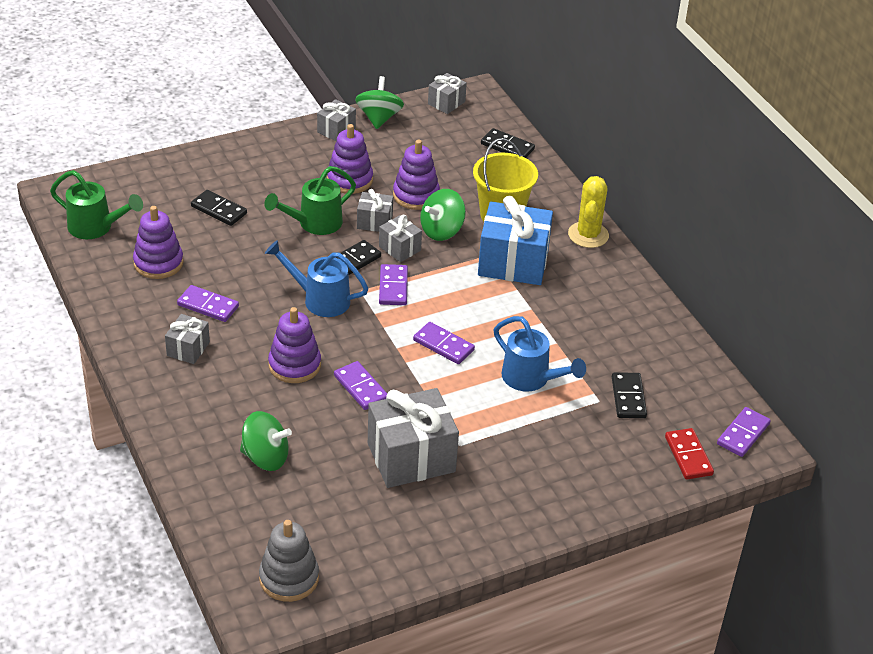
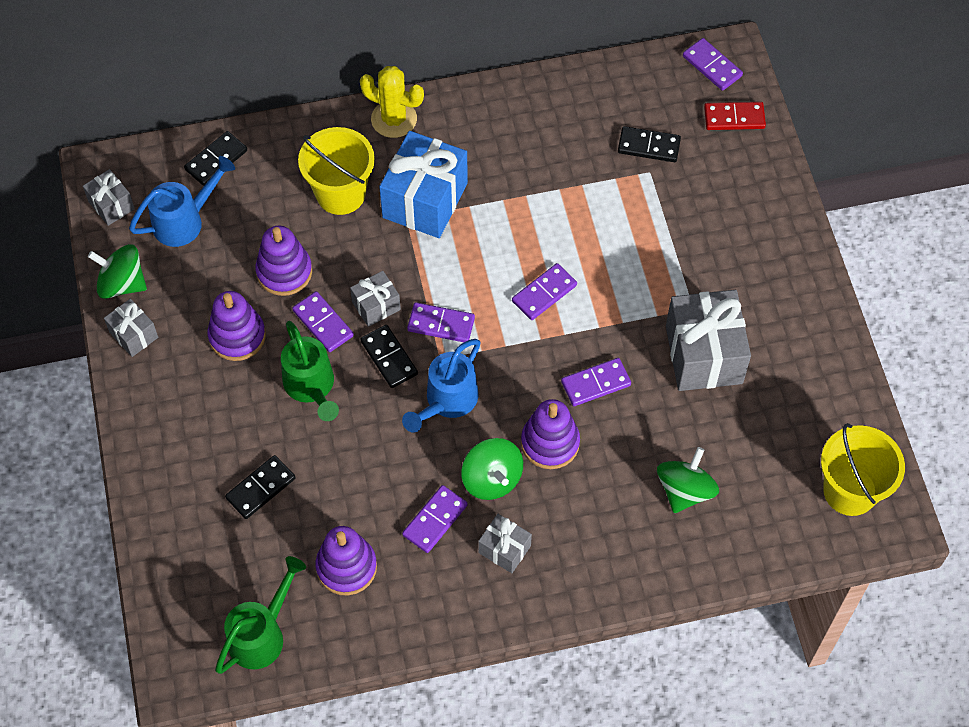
camera: 75 degrees left, 20 degrees up
grey stacking toy [259,520,319,602] -> yellow bucket [821,423,905,516]
grey gift [357,189,393,232] -> purple domino [292,291,354,352]
green spinning top [420,189,466,241] -> green spinning top moved to [462,438,523,500]
blue watering can [494,316,586,391] -> blue watering can moved to [129,156,235,247]

